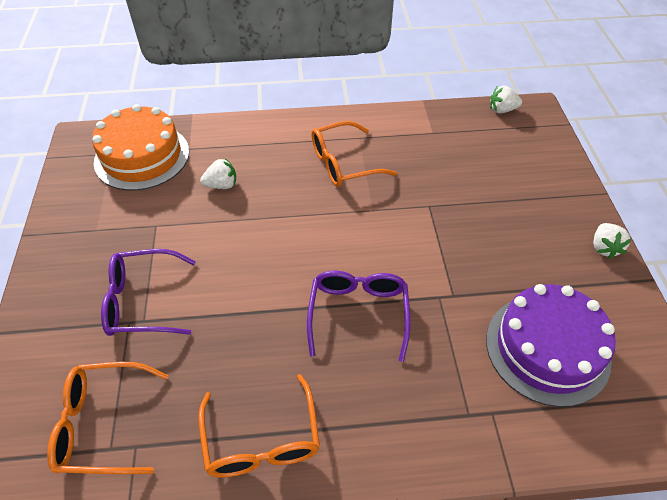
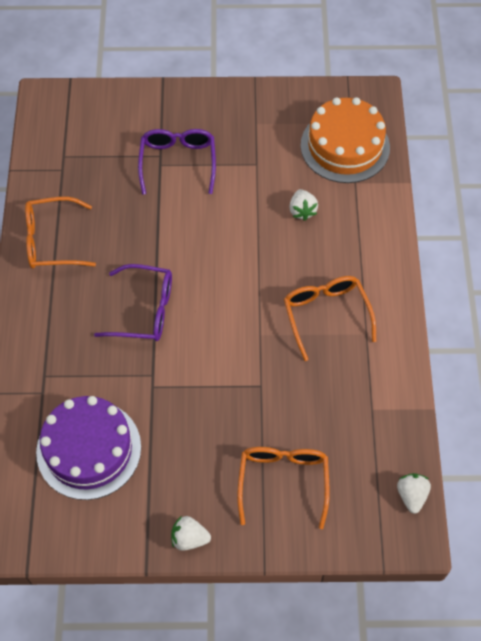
camera: 95 degrees right, 10 degrees up
orange glasses [47,362,169,474] -> orange glasses moved to [237,447,330,529]

